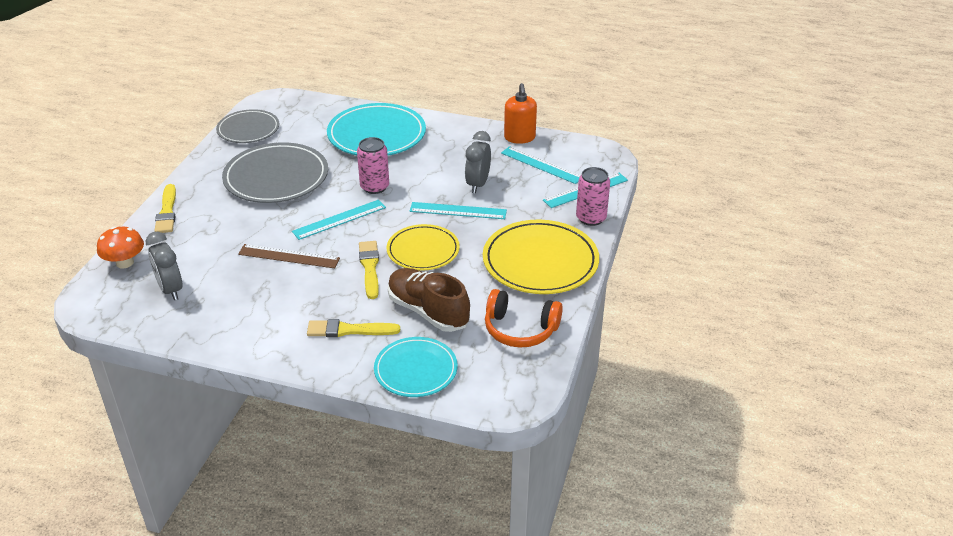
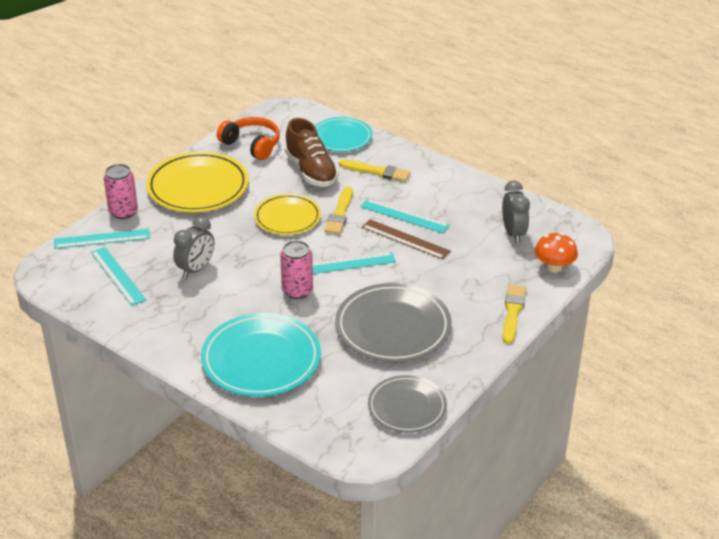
camera: 160 degrees left, 0 degrees up
turquoise ruler [410,202,507,219] -> turquoise ruler moved to [361,199,450,233]
orange soap dispenser [504,83,537,144] -> none

